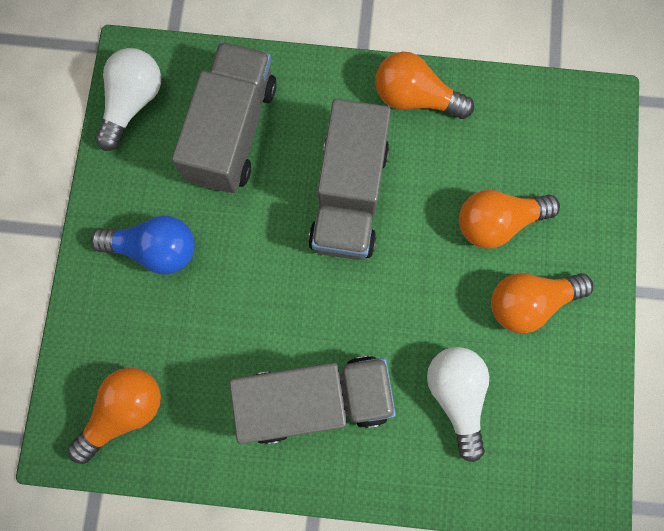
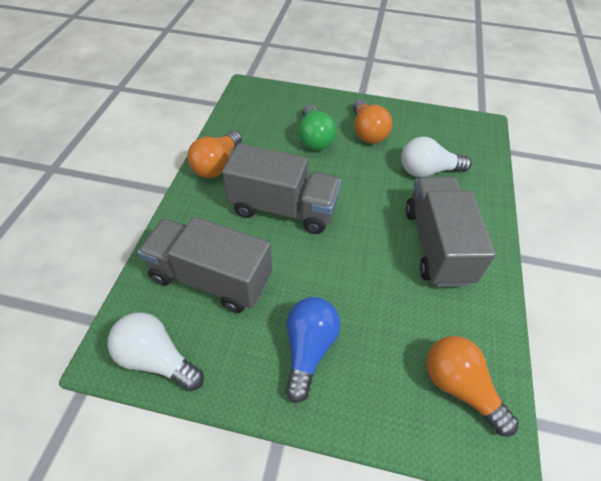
camera: 85 degrees left, 25 degrees down
orange light bulb [459,190,560,249] -> green light bulb [298,104,337,150]

